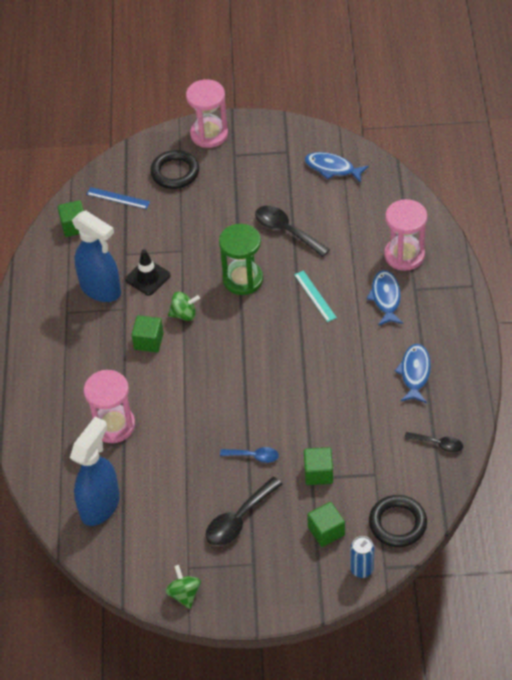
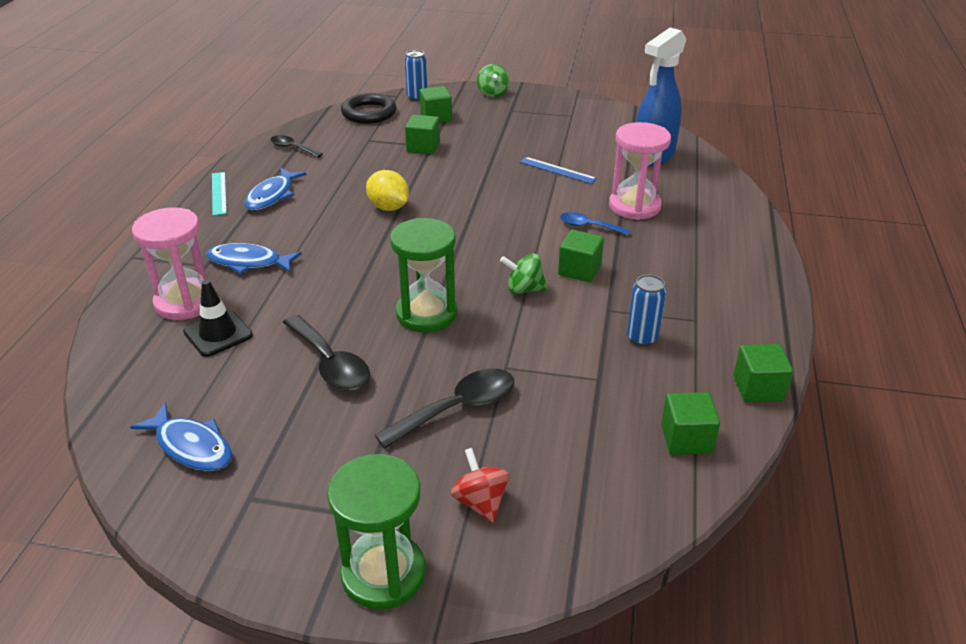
camera: 170 degrees left, 15 degrees down
blue spray bottle [72,210,121,302] -> blue can [627,274,666,346]
blue ruler [86,187,150,209] -> blue ruler moved to [520,157,597,184]
black traffic cone [125,249,171,295] -> black traffic cone moved to [183,280,253,357]
black ring [150,150,199,189] -> red spinning top [451,448,510,523]
green spinning top [166,565,201,609] -> green spinning top moved to [477,64,510,97]
pink hourglass [186,79,228,148] -> green hourglass [327,454,426,609]
black spoon [206,476,282,546] -> black spoon moved to [375,369,514,448]
blue spoon [220,447,279,463] -> blue spoon moved to [560,212,631,235]
turquoise ruler [294,270,337,322] -> turquoise ruler moved to [212,172,227,216]
blue fish [367,270,403,326] -> blue fish turned 90 degrees clockwise [206,243,302,274]
none -> yellow lemon [366,170,409,211]
none -> green cube [733,344,793,402]

